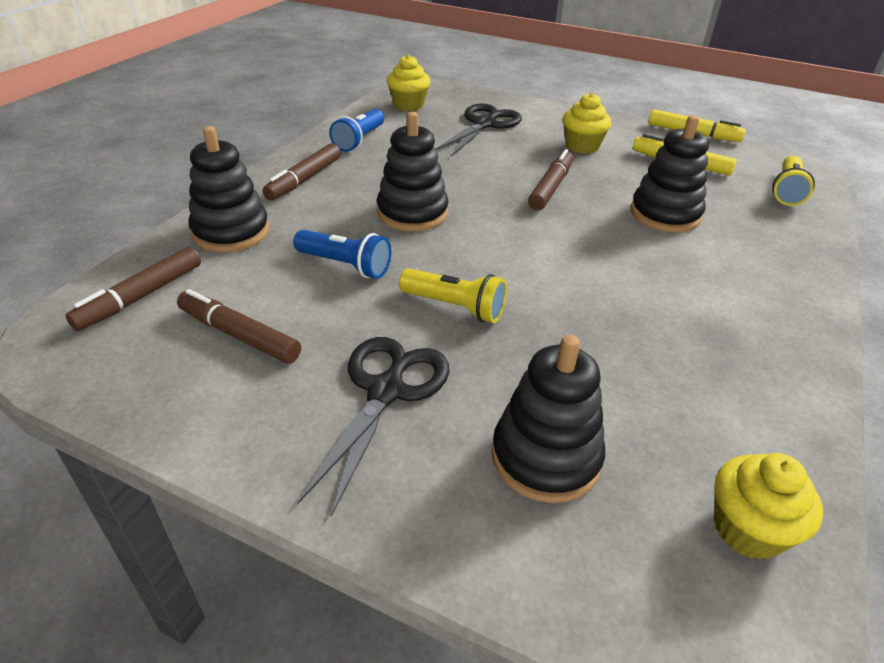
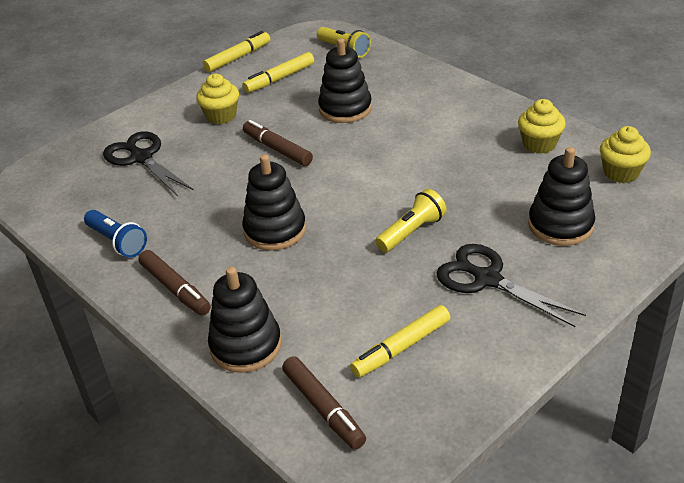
camera: 65 degrees left, 0 degrees up
brown marker [177,289,301,364] -> yellow marker [350,305,450,378]
blue flashlight [293,230,391,279] -> none
yellow cupcake [387,55,430,111] -> yellow cupcake moved to [518,99,566,154]

